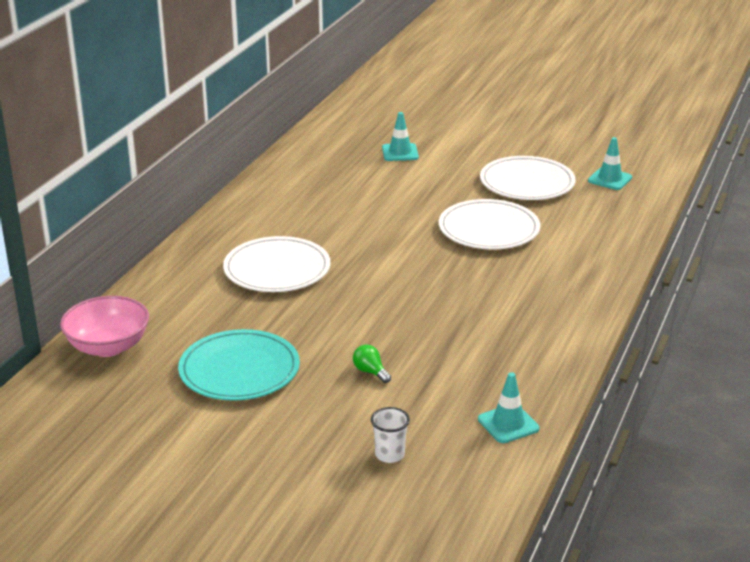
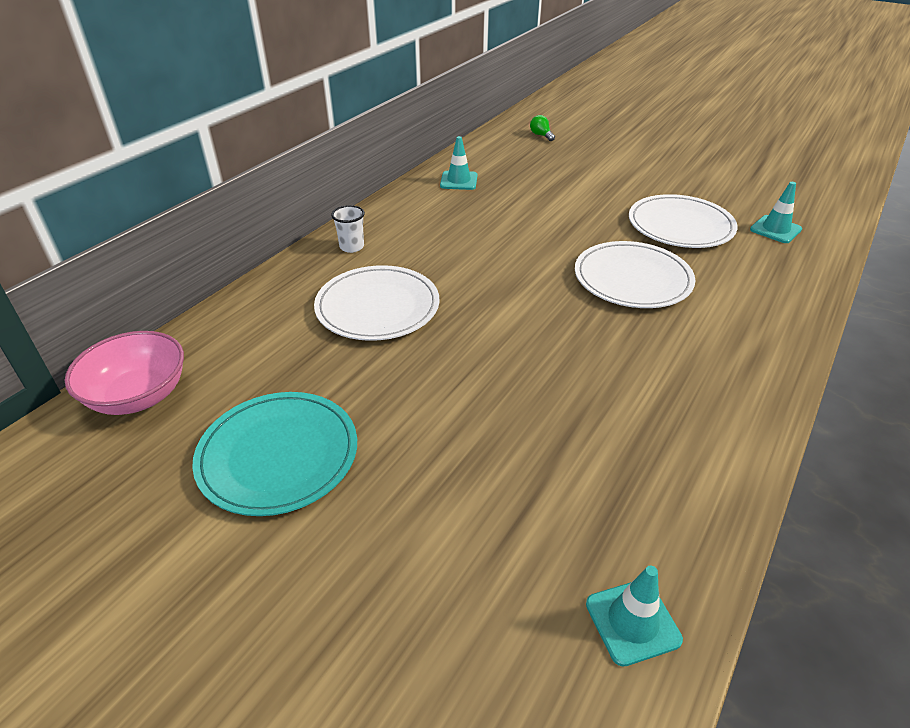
camera: 10 degrees right, 10 degrees up
green light bulb [353,345,391,383] -> green light bulb moved to [530,115,555,141]
white cup [371,407,410,463] -> white cup moved to [331,205,365,253]
turquoise traffic cone [382,112,419,161] -> turquoise traffic cone moved to [440,136,477,190]

